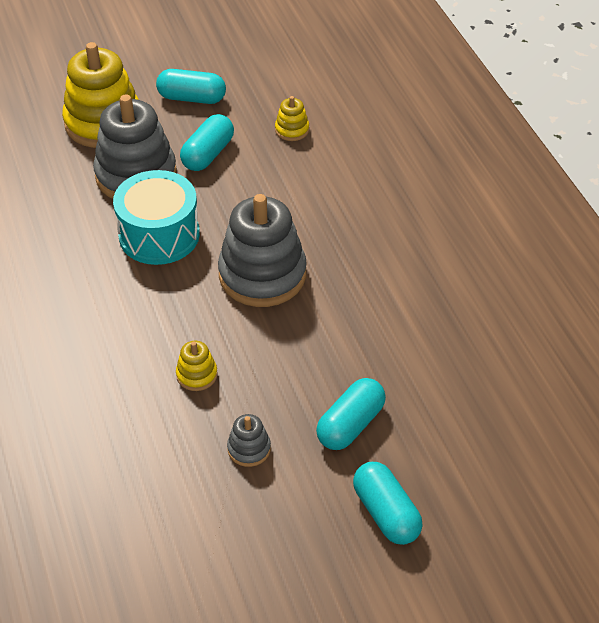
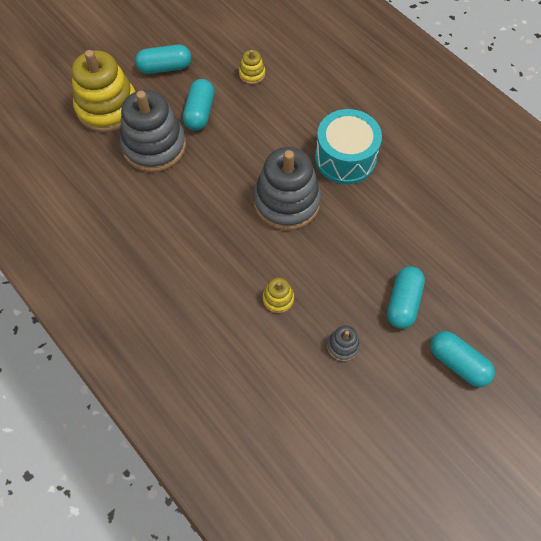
camera: 20 degrees left, 15 degrees up
turquoise drum [113,170,200,265] -> turquoise drum moved to [315,109,382,184]

